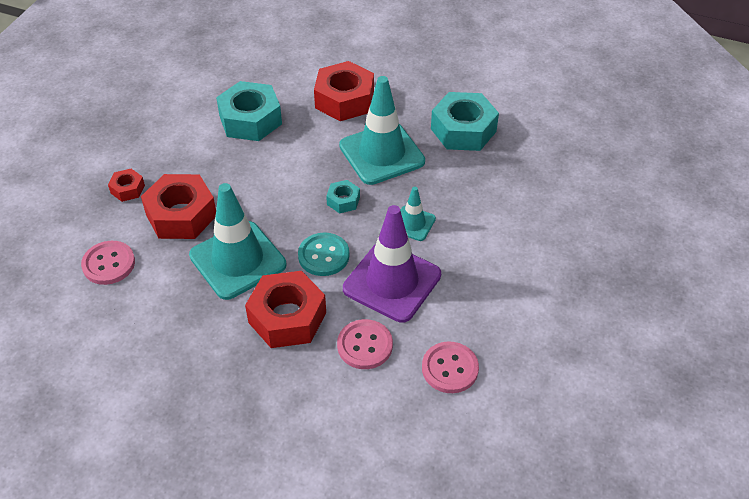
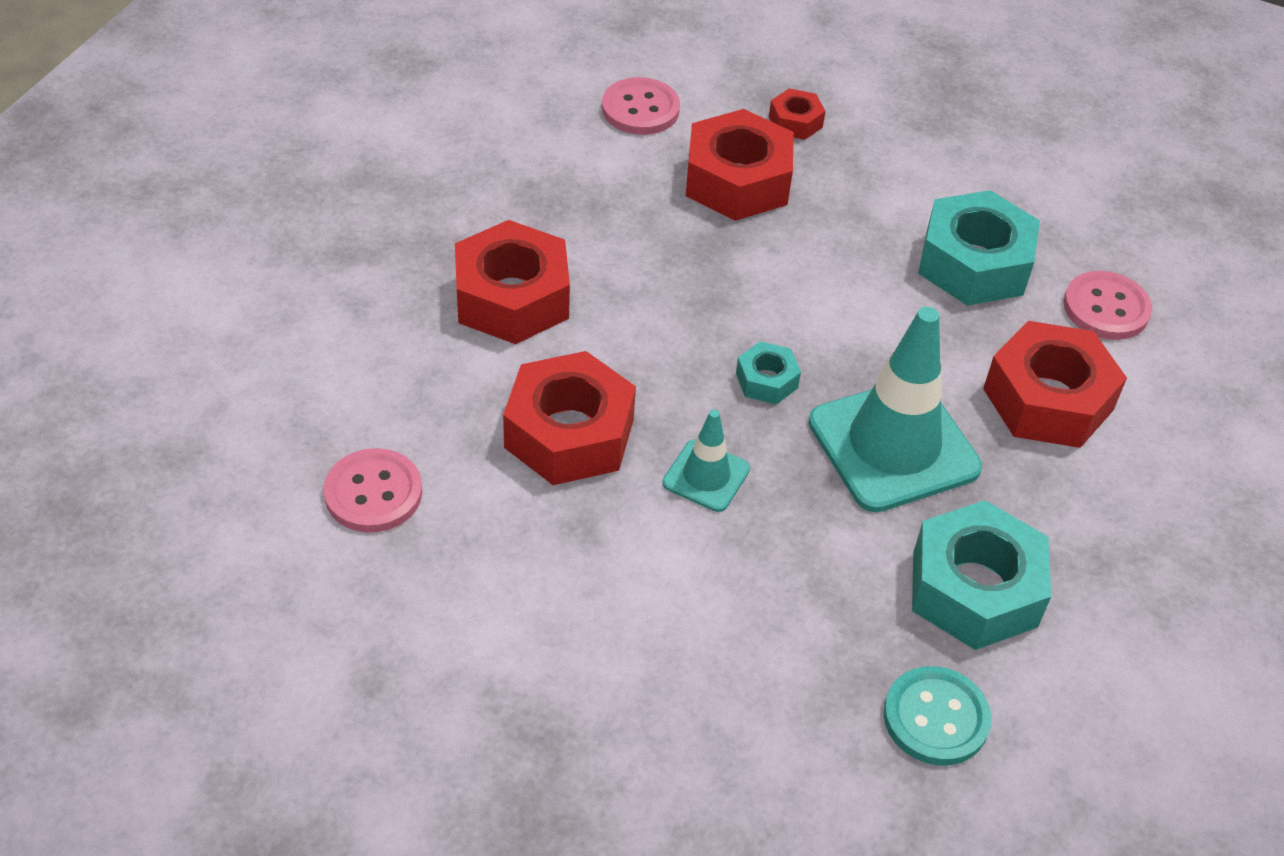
camera: 90 degrees right, 0 degrees up
turquoise traffic cone [189,183,286,300] -> none
turquoise button [298,233,349,276] -> turquoise button moved to [883,666,991,766]
pink button [337,319,393,369] -> pink button moved to [1063,271,1152,340]
purple traffic cone [343,205,441,323] -> red nut [503,351,636,485]

